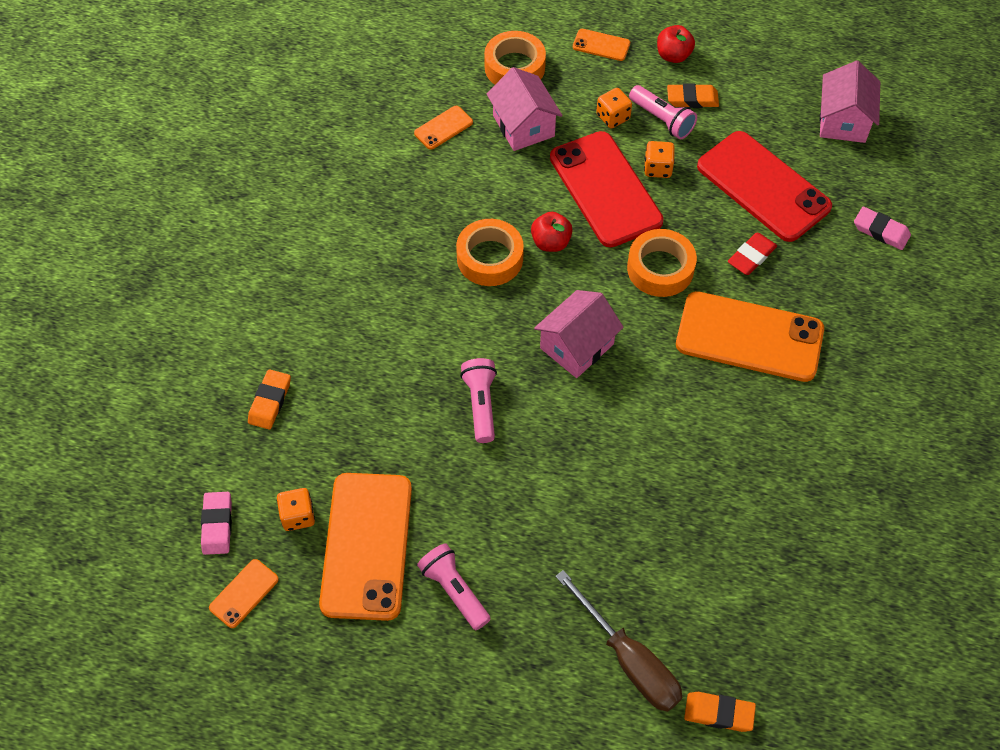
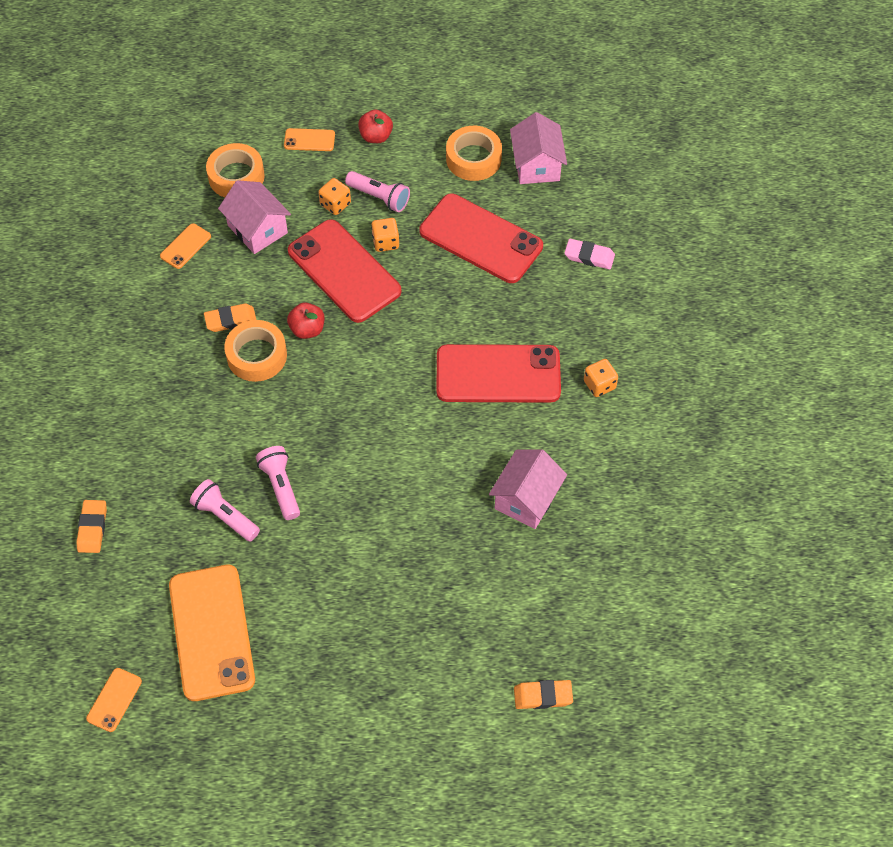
camera: 15 degrees left, 0 degrees up
pink eraser [201,492,232,555] -> none
orange dice [277,488,315,531] -> orange dice moved to [584,359,618,397]
pink flashlight [417,543,491,630] -> pink flashlight moved to [190,479,260,542]
pink house [534,290,624,378] -> pink house moved to [489,449,567,529]
brown screwdriver [555,570,683,712] -> none
orange tape [627,229,697,297] -> orange tape moved to [446,126,502,181]
orange eraser [667,83,719,108] -> orange eraser moved to [204,303,256,332]
orange phone [676,291,824,382] -> red phone [436,344,561,403]
red eraser [728,232,777,275] -> none

